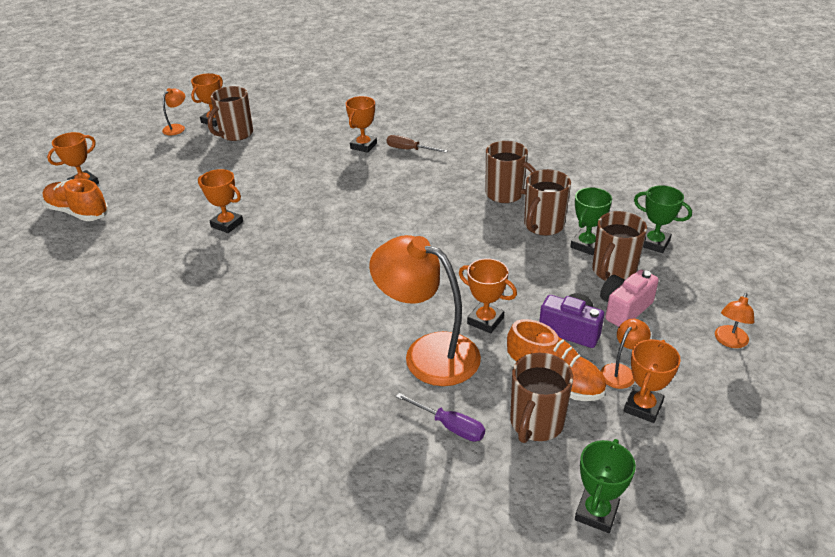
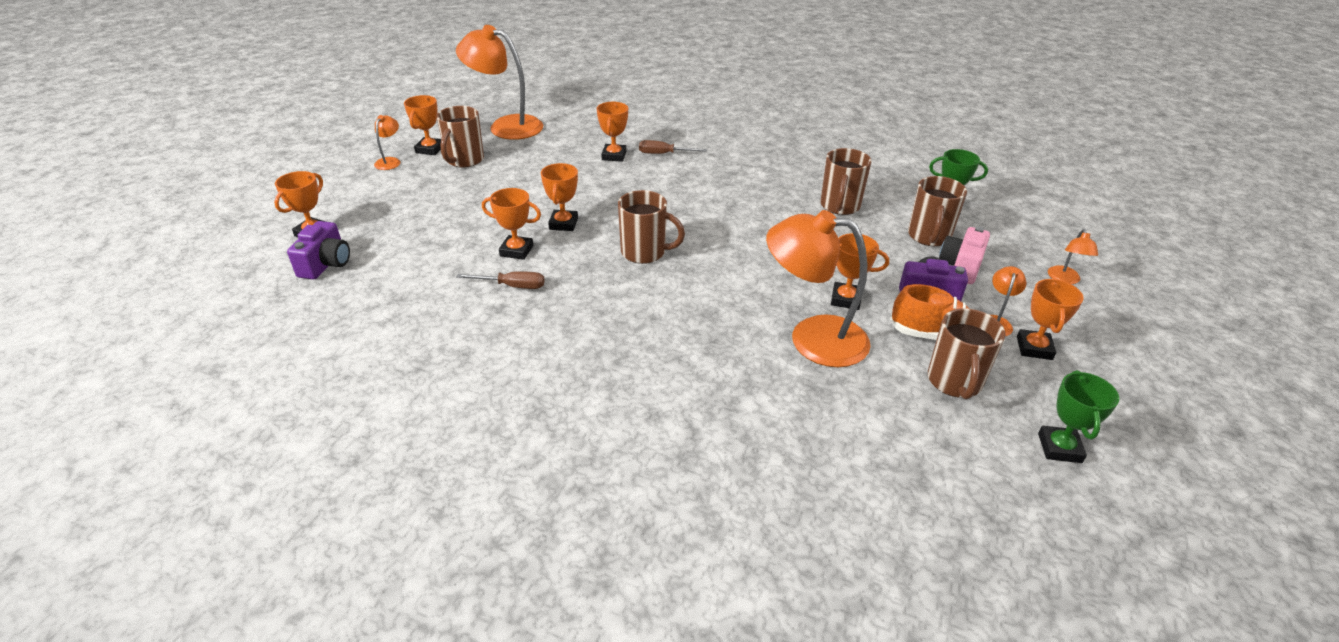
camera: 20 degrees left, 0 degrees up
orange shoe [42,179,109,221] -> purple camera [287,221,350,280]
purple screwdriver [396,393,485,442] -> none
brown mug [486,141,536,203] -> brown mug moved to [618,190,685,264]
green trophy [570,187,612,255] -> none
none -> orange lamp [456,25,543,140]
none -> brown screwdriver [456,271,545,289]
none -> orange trophy [541,163,578,231]

